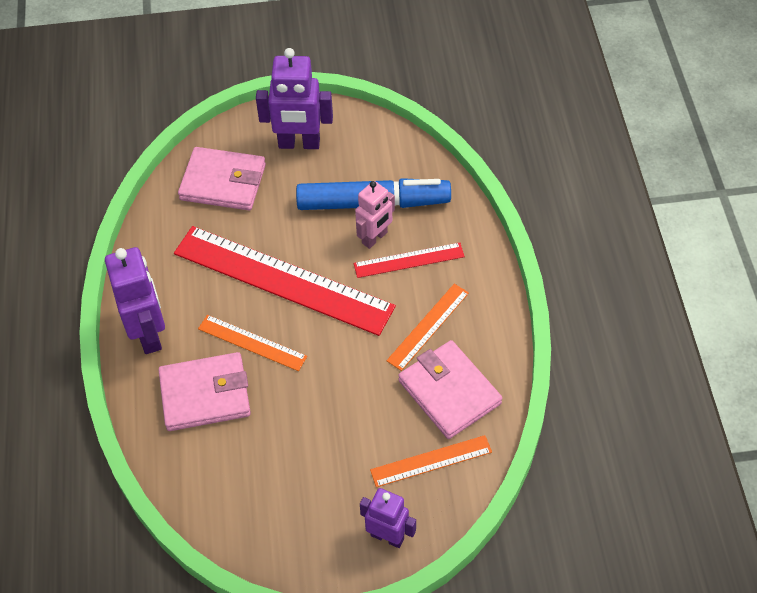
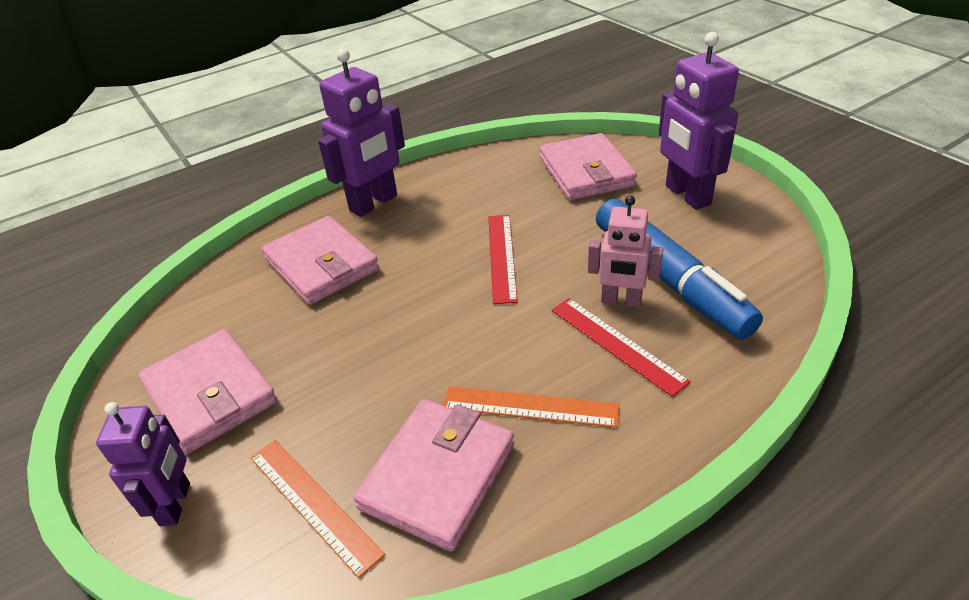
camera: 65 degrees right, 15 degrees down
red ruler [174,226,396,336] -> red ruler [488,215,518,304], size x0.48
orange ruler [198,315,307,371] -> none
none -> pink wallet [138,329,277,454]

